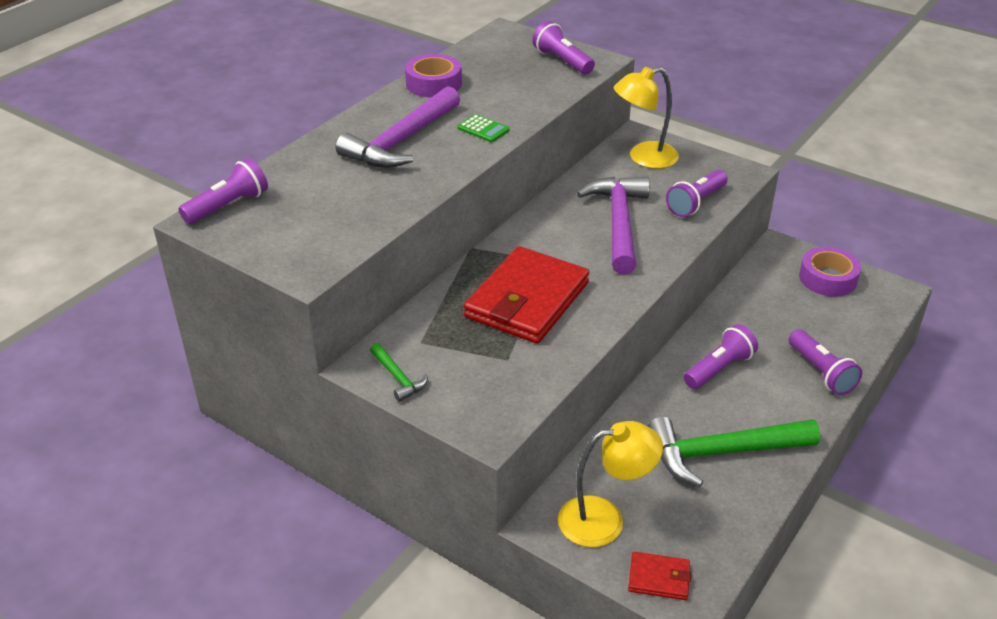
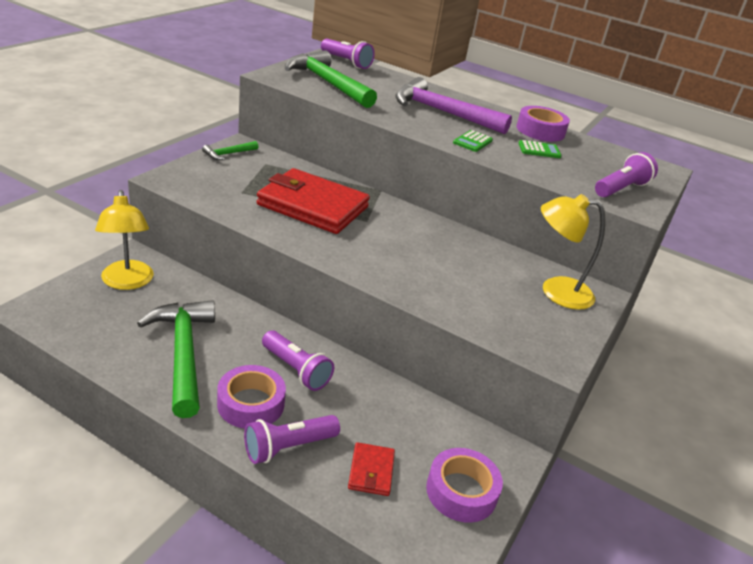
camera: 80 degrees right, 5 degrees down
purple hammer [577,177,650,274] -> none
yellow lamp [614,67,679,169] -> yellow lamp turned 60 degrees counterclockwise [541,194,605,310]
red wallet [628,552,691,600] -> red wallet moved to [348,442,395,496]
purple flashlight [666,169,728,217] -> none
none -> purple tape [217,365,286,429]
none -> green hammer [285,50,377,108]
none -> green calculator [518,140,562,158]

